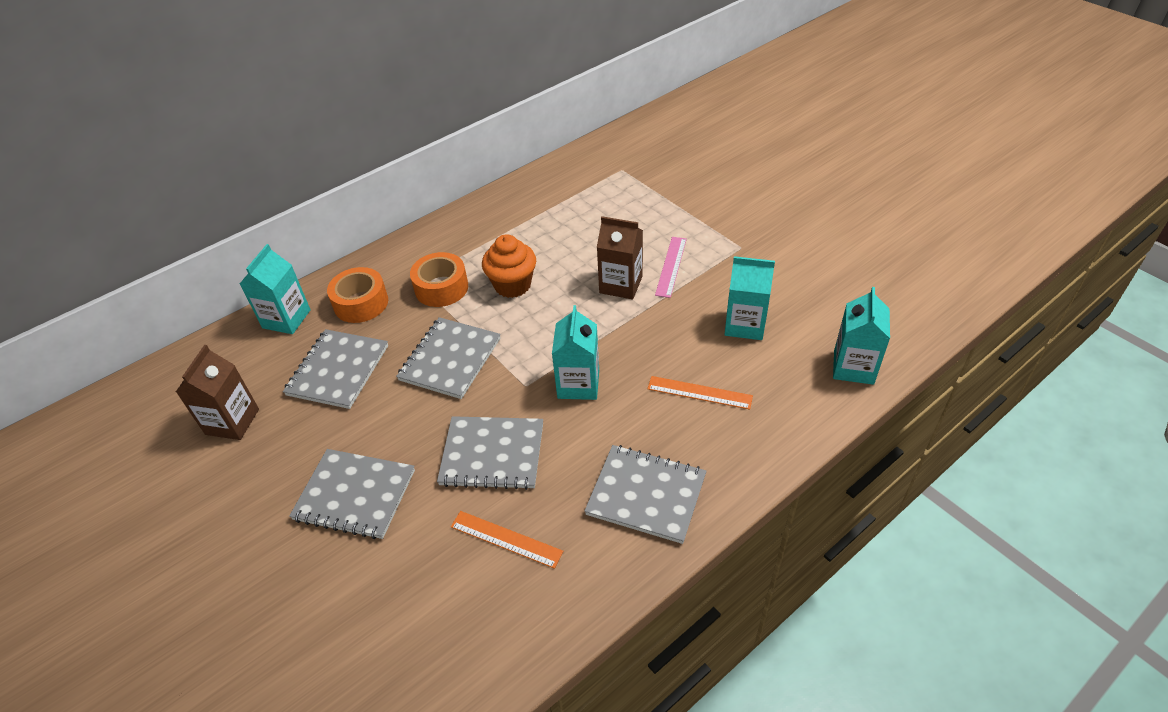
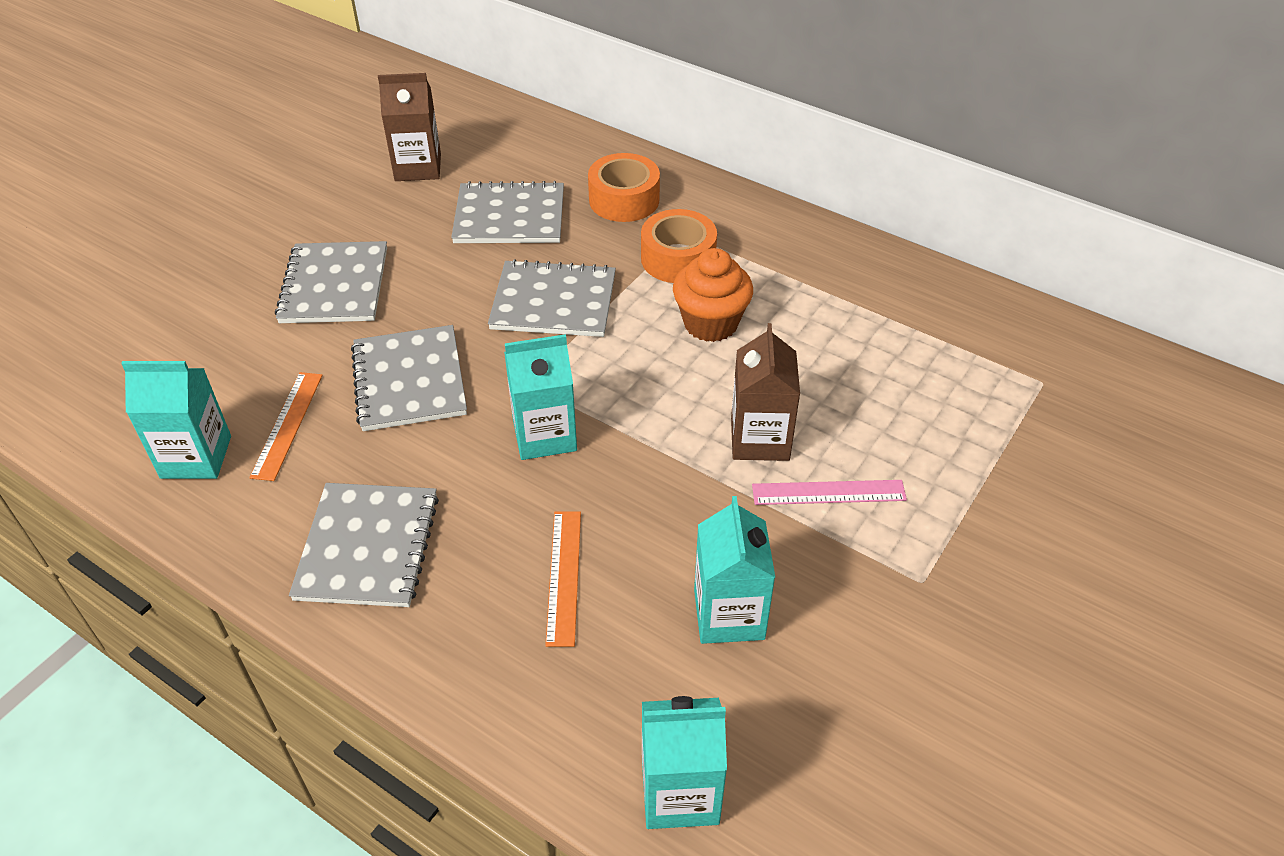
camera: 70 degrees right, 0 degrees up
turquoise carton [240,244,311,334] -> turquoise carton moved to [121,361,231,479]

